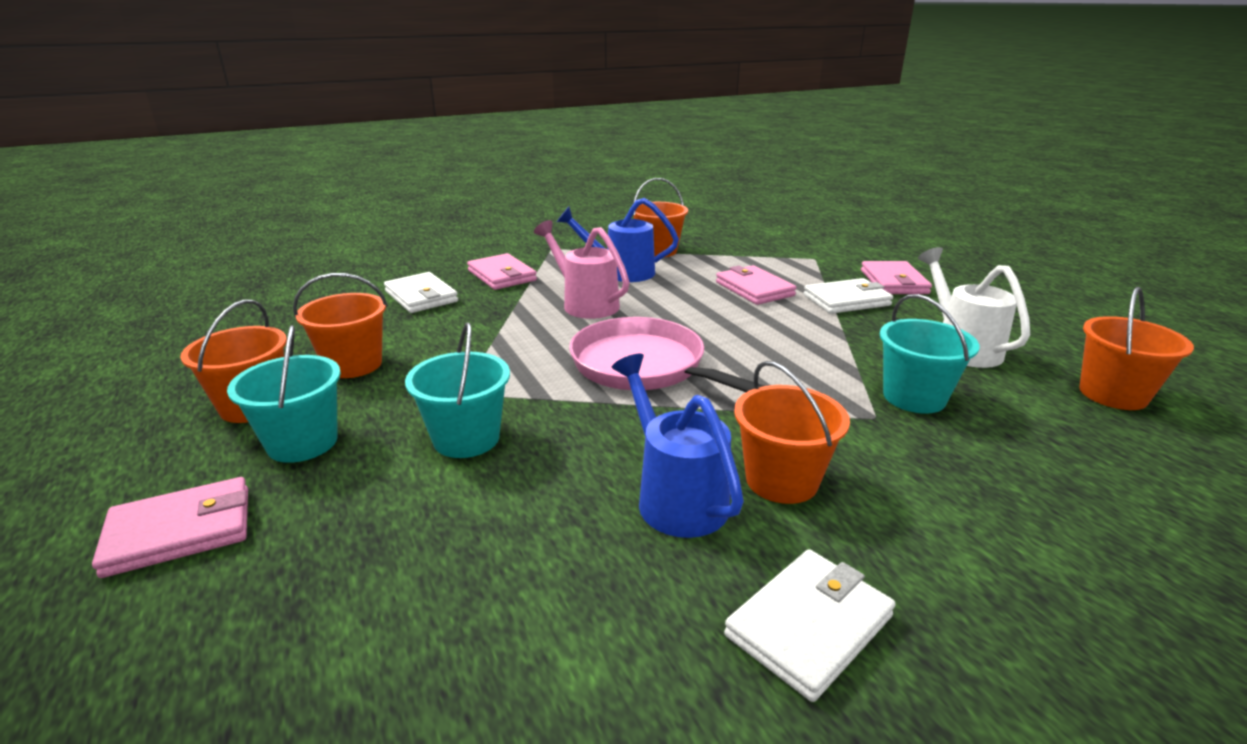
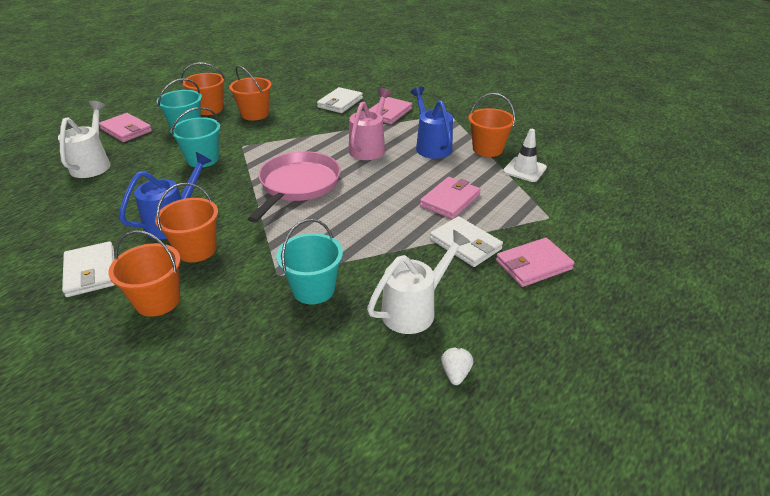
camera: 65 degrees right, 10 degrees up
white wallet [724,549,896,702] -> white wallet turned 45 degrees clockwise [62,241,115,297]
orange bucket [1079,287,1194,410] -> orange bucket moved to [108,230,181,317]
none -> white watering can [58,101,110,178]
none -> white strawberry [441,347,473,385]
none -> white traffic cone [503,129,547,182]

